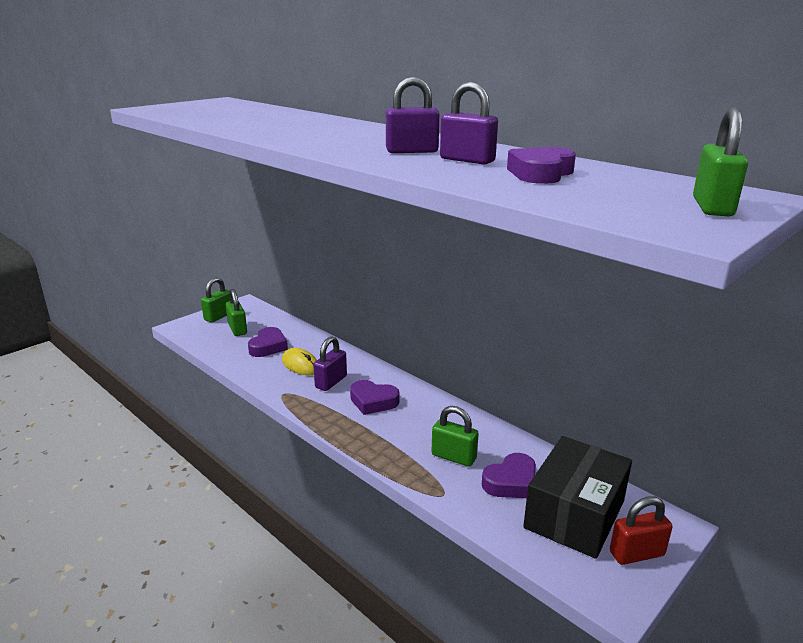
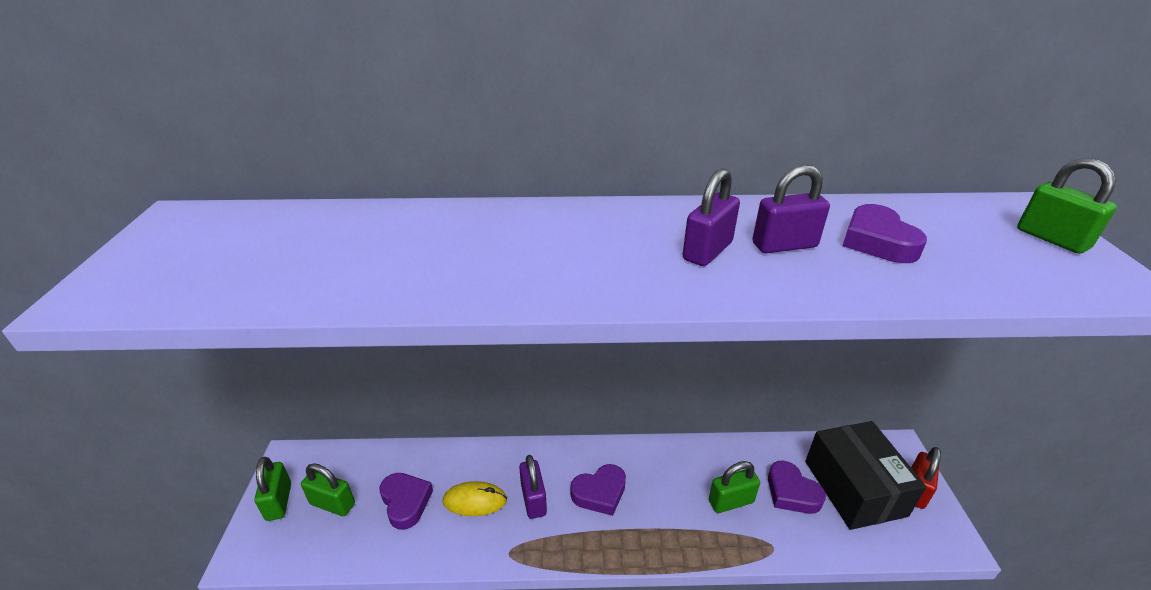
camera: 45 degrees left, 10 degrees up
purple heart [482,453,536,498] -> purple heart turned 135 degrees clockwise [768,461,826,514]

